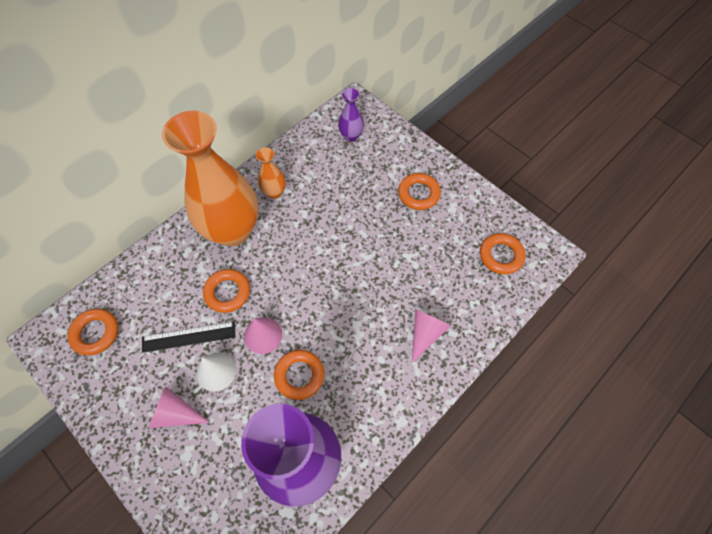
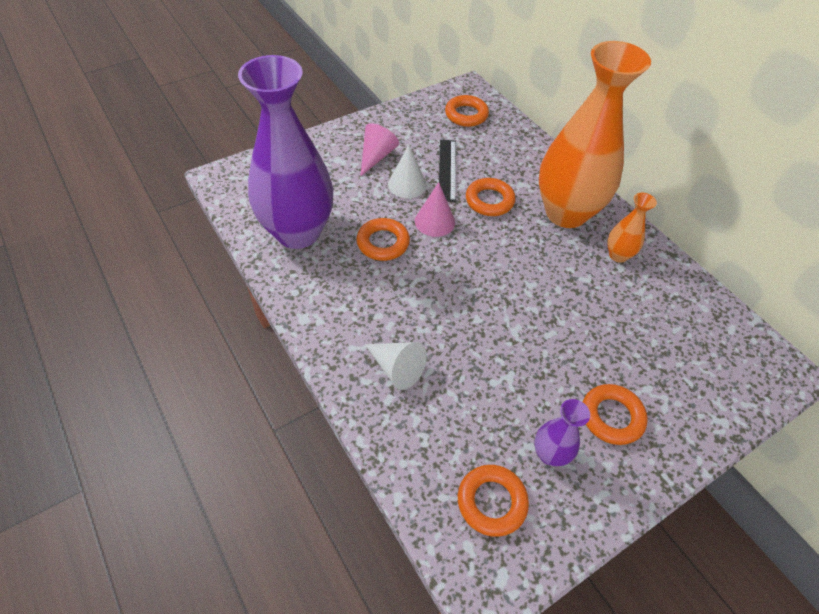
camera: 100 degrees right, 10 degrees down
purple vase [338,88,364,142] -> purple vase moved to [534,399,590,466]
pink cone [412,309,451,363] -> white cone [365,342,427,390]

